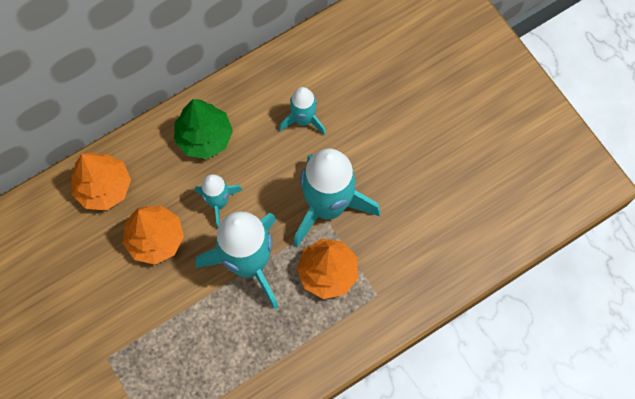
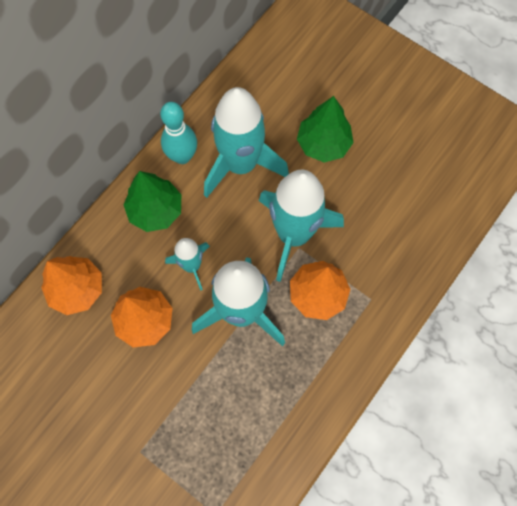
camera: 20 degrees left, 0 degrees up
turquoise rocket [279,87,326,135] -> turquoise rocket [204,87,289,198], size x1.92
none -> turquoise bowling pin [160,102,197,164]
none -> green tree [297,96,353,162]

